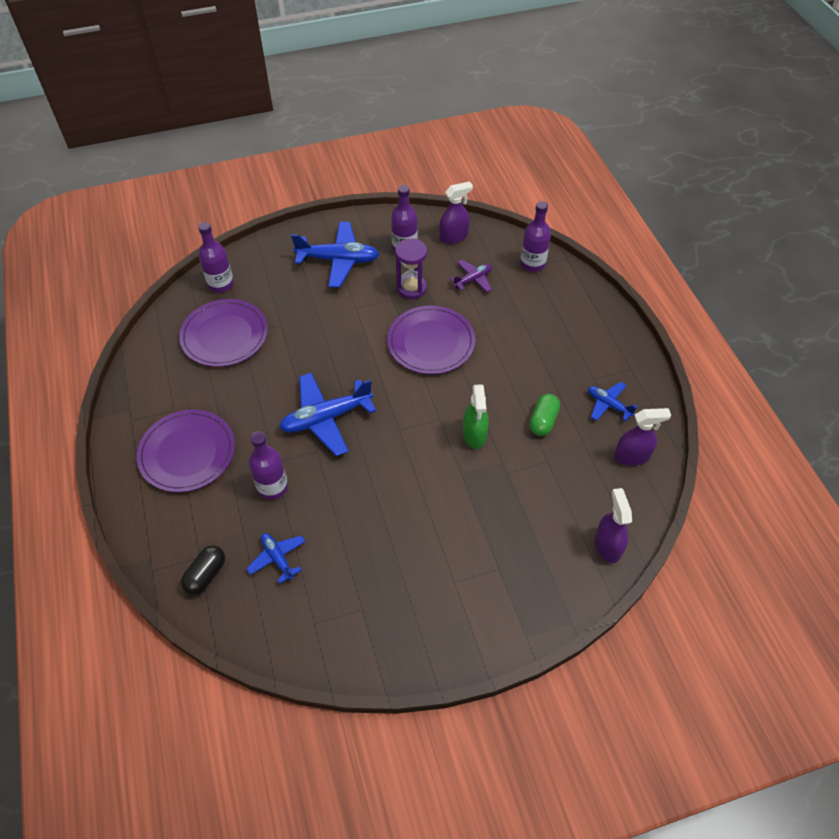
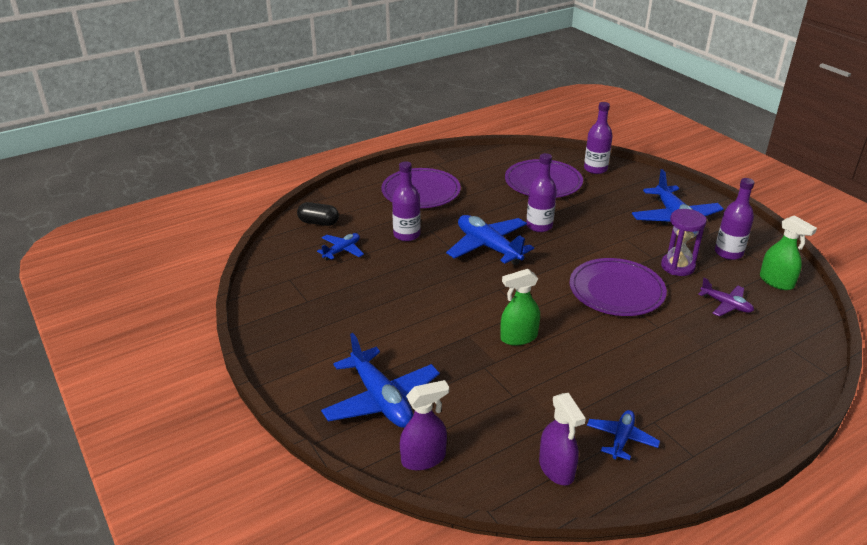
camera: 75 degrees right, 20 degrees down
purple spray bottle [439,181,473,244] -> green spray bottle [760,215,817,290]
purple bottle [520,201,551,272] -> purple bottle moved to [526,153,557,232]
green capsule [529,394,560,436] -> none
none -> blue plane [321,333,440,428]

